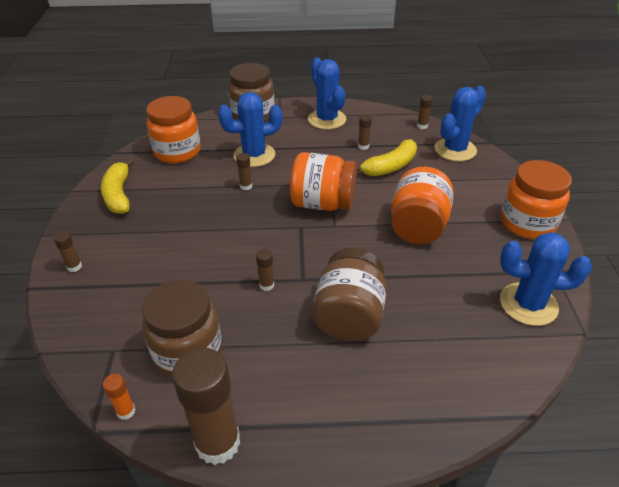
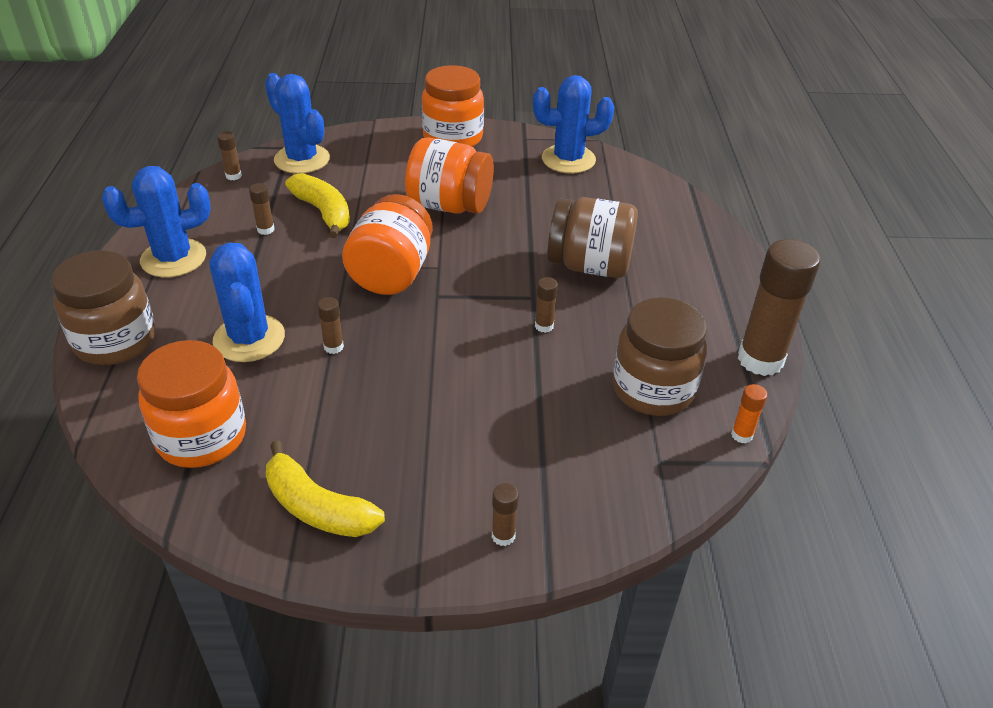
camera: 90 degrees left, 0 degrees up
yellow banana [101,158,134,214] -> yellow banana turned 45 degrees clockwise [266,440,385,537]
blue cactus [500,232,592,326] -> blue cactus turned 75 degrees clockwise [533,75,614,174]

